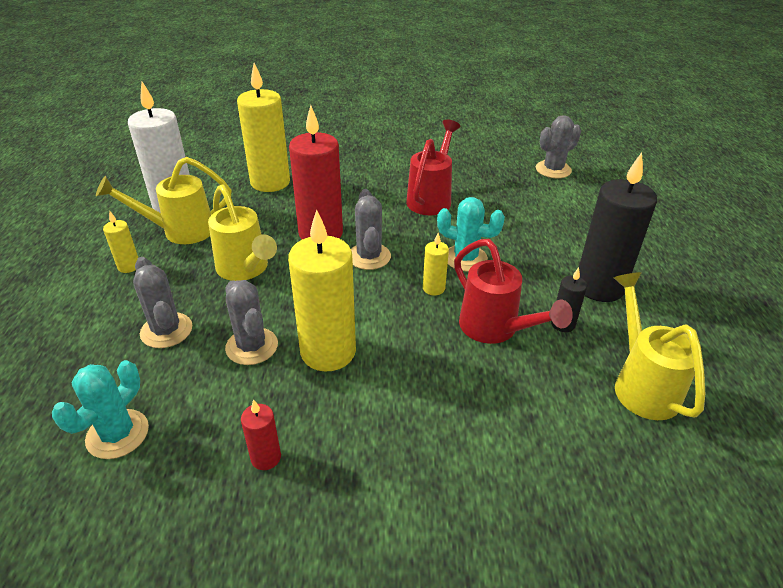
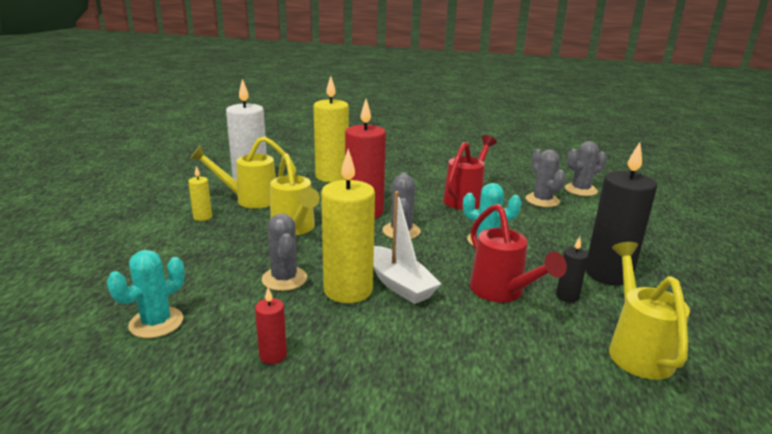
camera: 10 degrees right, 15 degrees down
grey cactus [133,257,192,348] -> grey cactus moved to [526,149,566,207]
yellow candle [423,233,449,295] -> none
none -> white boat [373,191,441,304]

